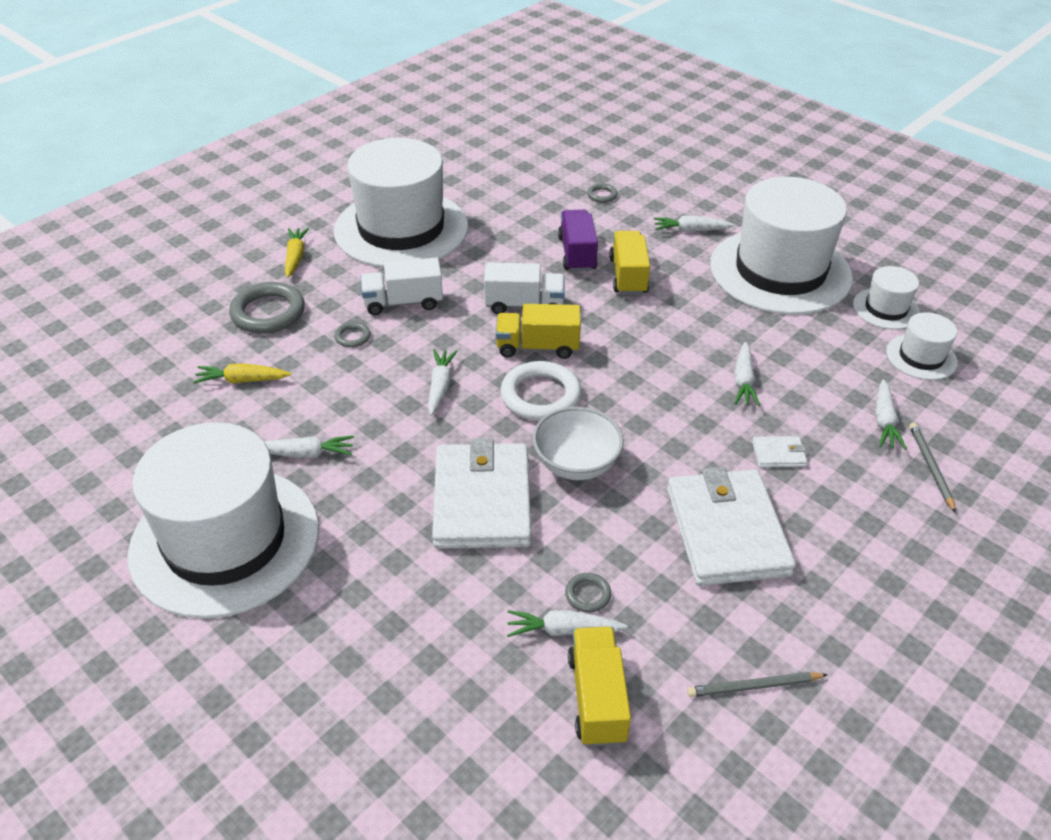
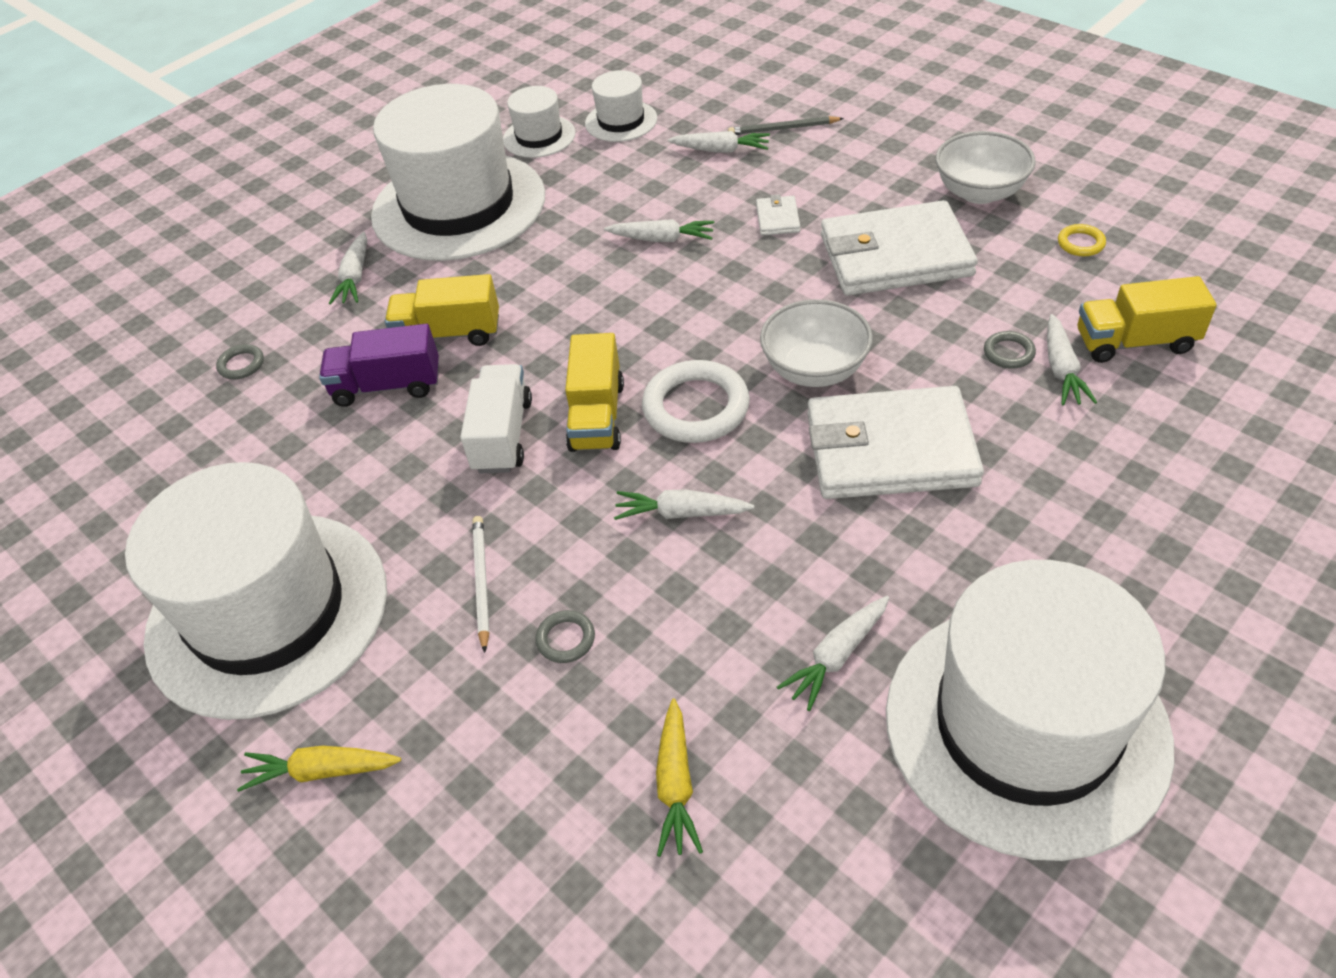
camera: 85 degrees left, 5 degrees up
grey ring [229,282,305,334] -> none
white carrot [264,436,354,458] -> white carrot turned 135 degrees counterclockwise [777,596,889,711]
white truck [360,258,443,315] -> white pencil [472,516,490,653]
grey pencil [687,672,828,697] -> yellow ring [1058,224,1106,256]
none -> white bowl [936,131,1036,204]

